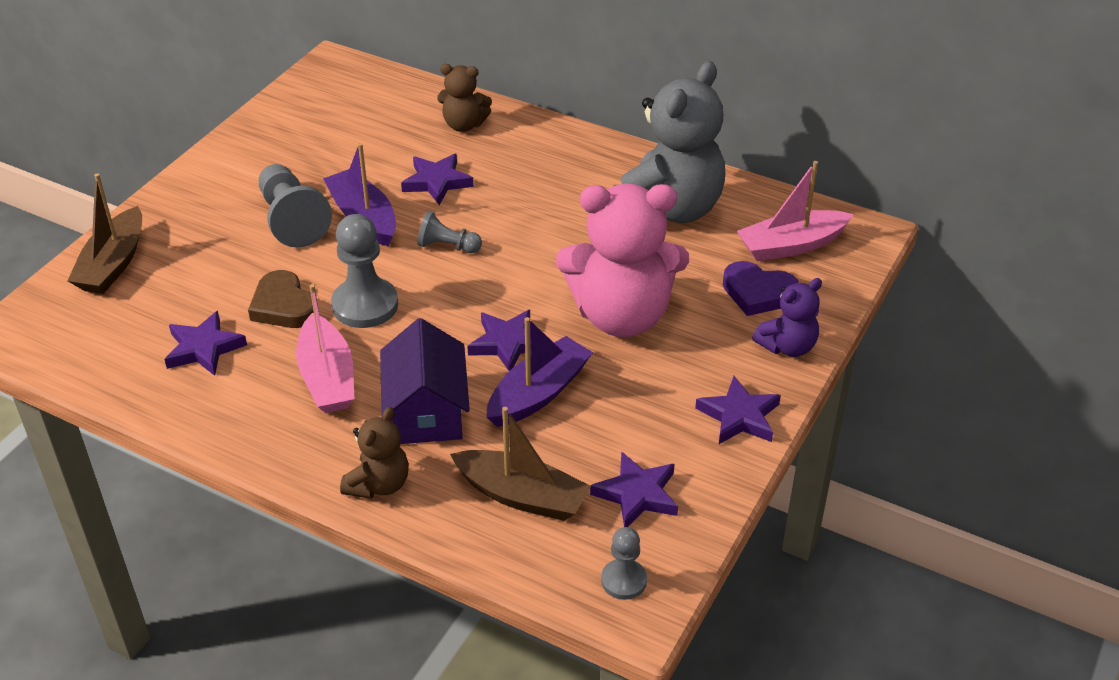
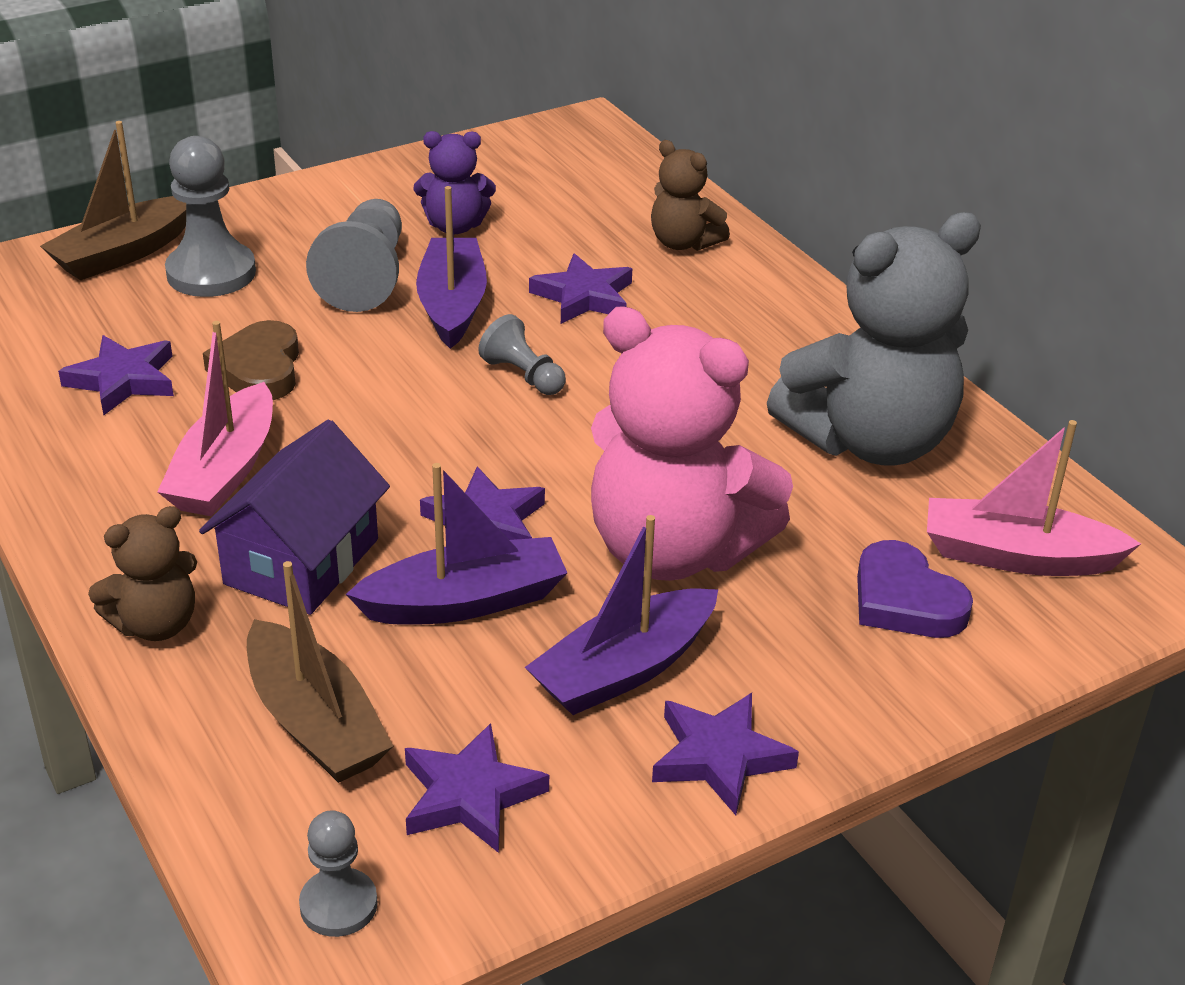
camera: 30 degrees right, 5 degrees down
grey pawn [331,214,398,328] -> grey pawn moved to [165,136,256,297]
purple teddy bear [752,278,822,357] -> purple teddy bear moved to [414,131,496,234]
none -> purple boat [525,515,718,715]

